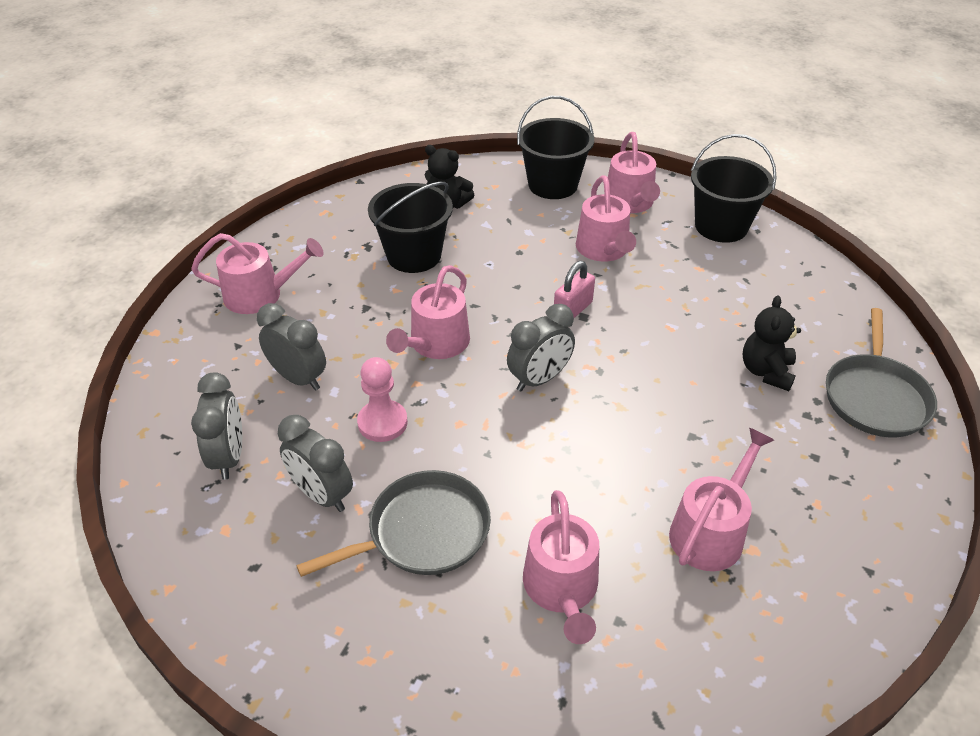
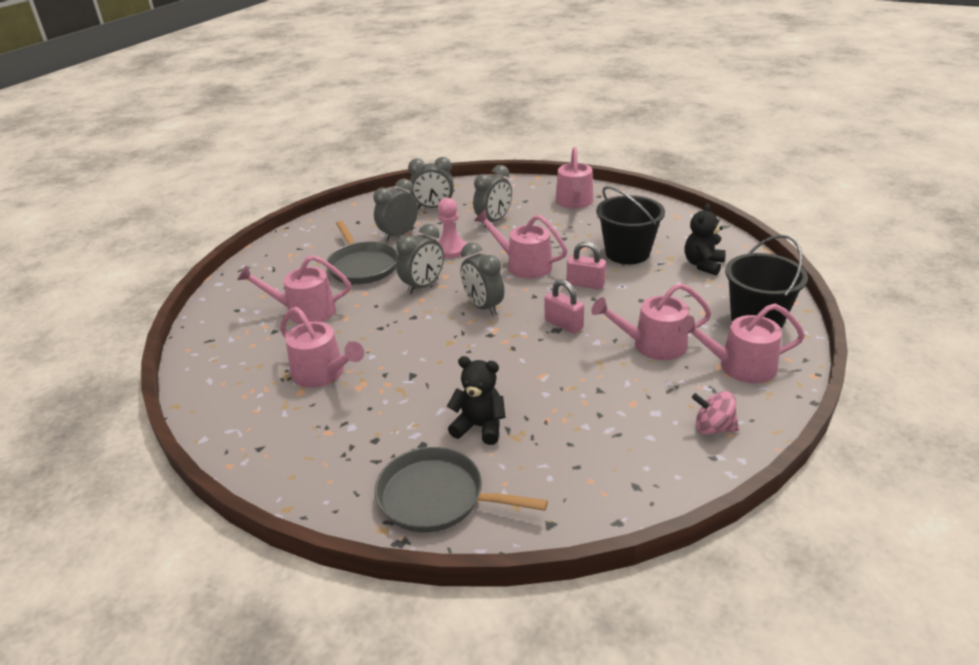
camera: 95 degrees right, 10 degrees down
black bucket [691,134,777,243] -> pink spinning top [692,391,739,435]
none -> grey clock [396,224,444,294]
none -> pink padlock [567,242,606,290]

